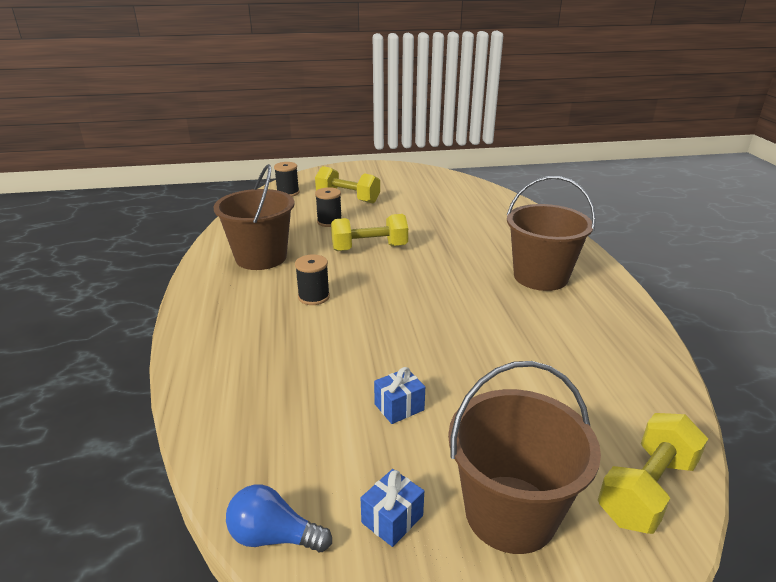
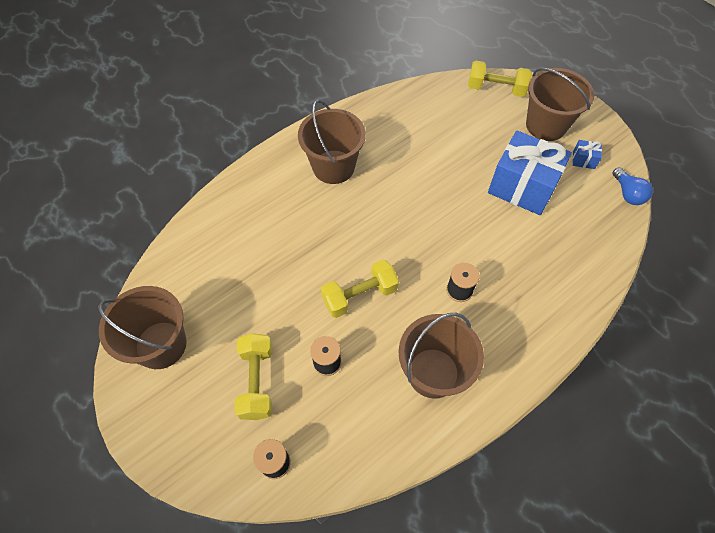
camera: 120 degrees left, 30 degrees up
yellow dumbbell [331,214,408,251] -> yellow dumbbell turned 75 degrees counterclockwise [321,260,399,318]
blue gift [374,367,425,424] -> blue gift [488,131,572,215], size x2.48
none -> brown bucket [98,286,187,369]

